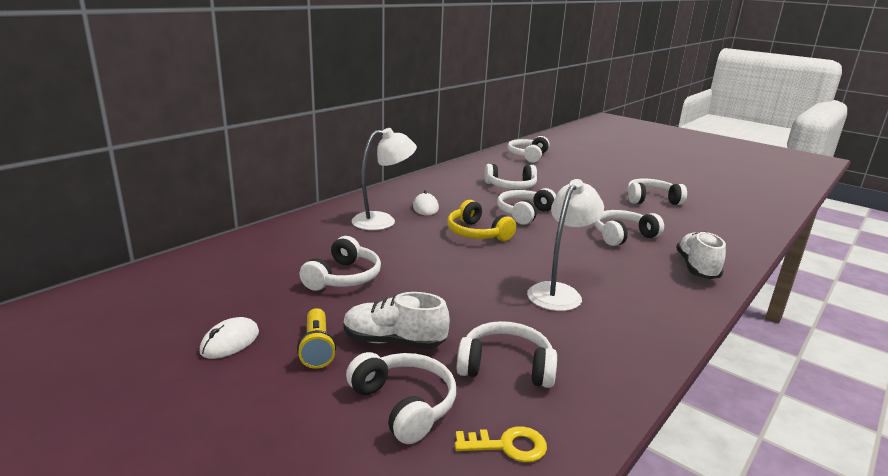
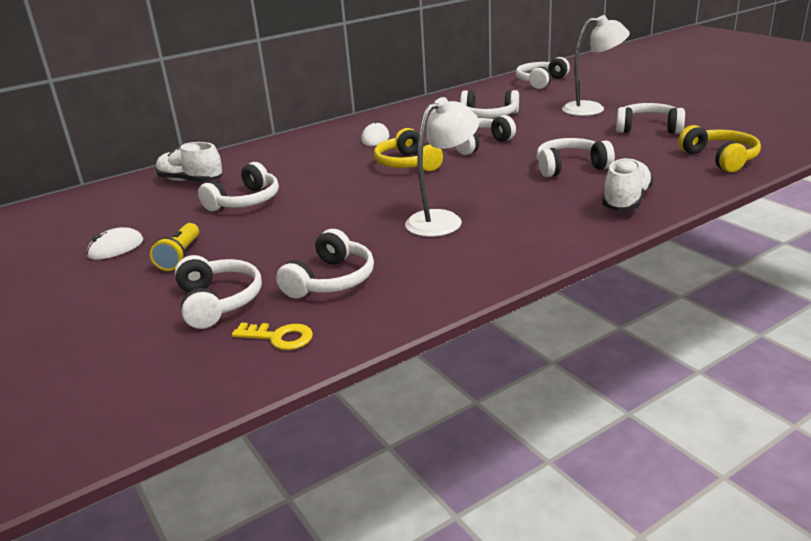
camera: 20 degrees right, 5 degrees up
white shoe [343,292,450,349] -> white shoe moved to [156,142,223,182]
white lamp [352,128,417,230] -> white lamp moved to [562,15,630,116]
white headphones [457,321,557,388] -> white headphones turned 90 degrees clockwise [276,229,374,299]
none -> yellow headphones [678,125,761,172]

